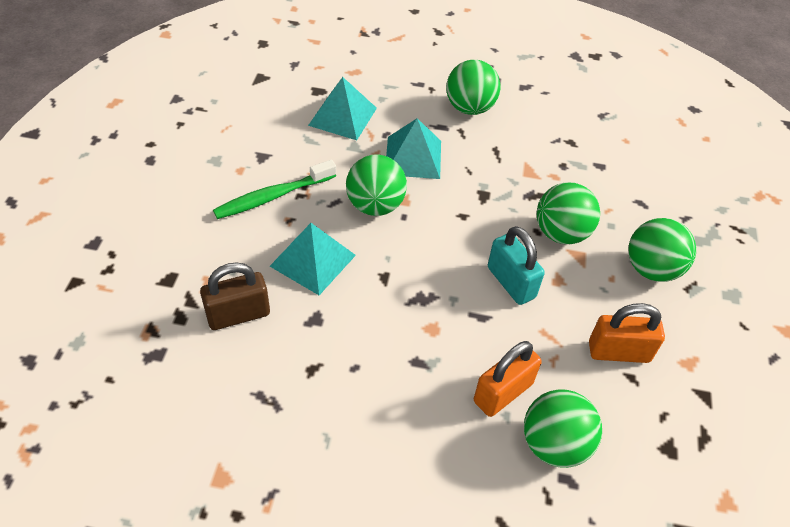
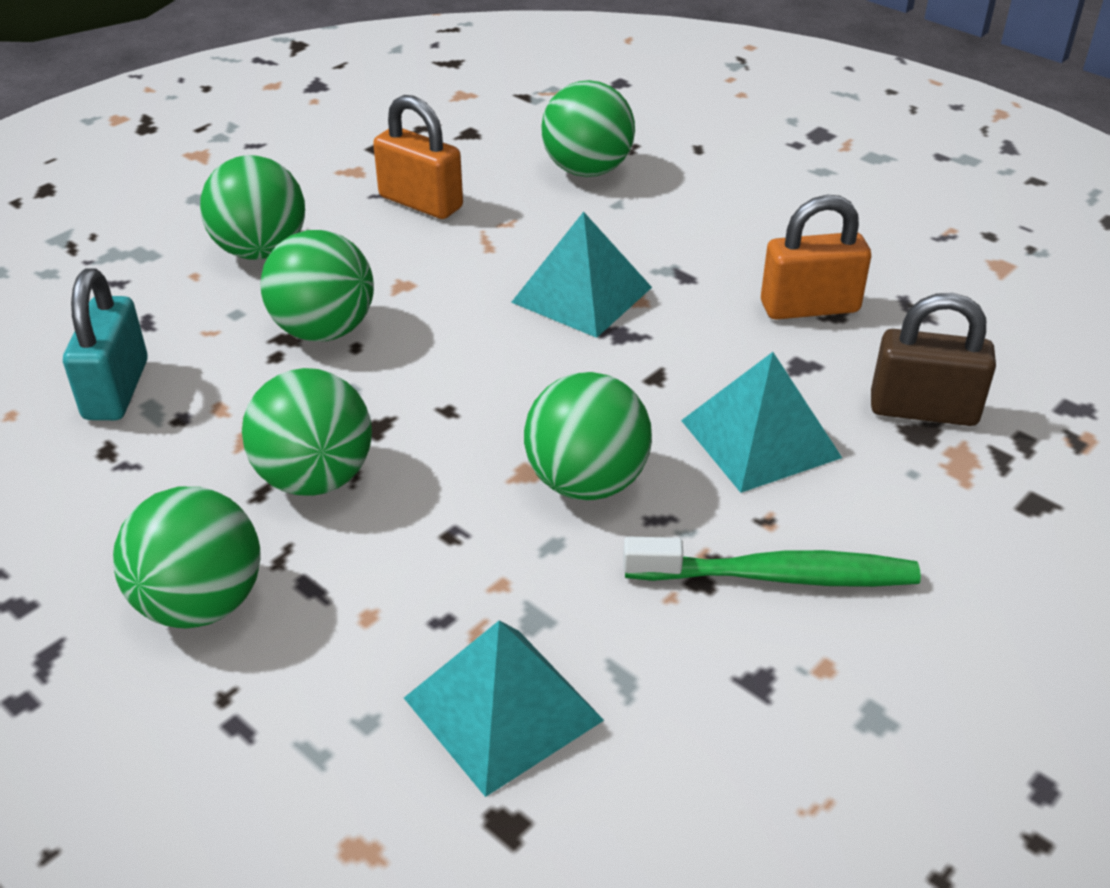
camera: 145 degrees left, 10 degrees down
turquoise pyramid [386,118,441,179] -> turquoise pyramid moved to [511,212,652,338]
orange padlock [474,341,542,417] -> orange padlock moved to [761,194,871,320]
turquoise padlock [488,226,545,305] -> turquoise padlock moved to [63,268,148,420]
none -> green ball [242,368,372,496]

